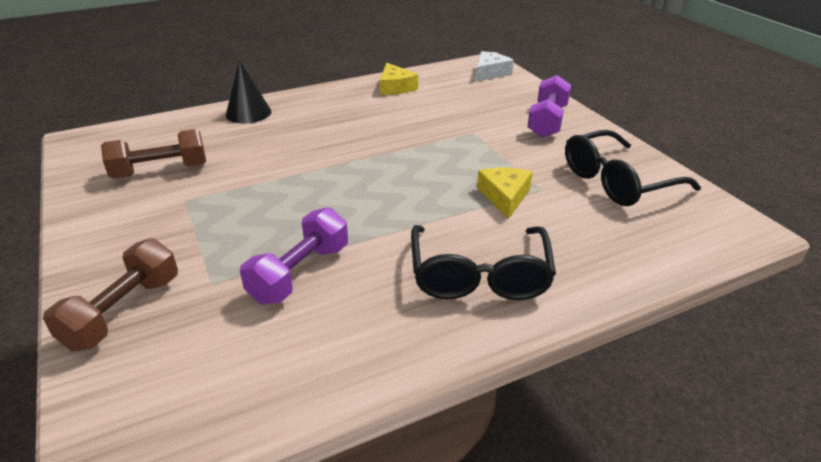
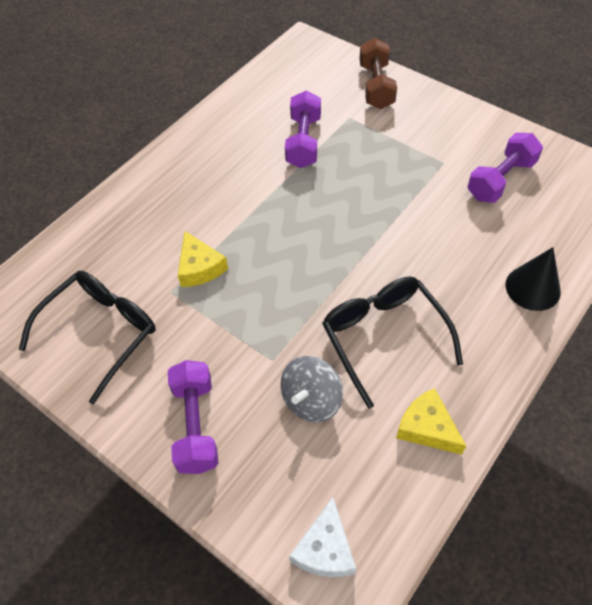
camera: 155 degrees right, 20 degrees up
brown dumbbell [101,129,206,178] -> purple dumbbell [468,133,543,203]
black glasses [411,225,556,300] -> black glasses moved to [322,277,463,409]
none -> grey spinning top [281,356,343,422]

